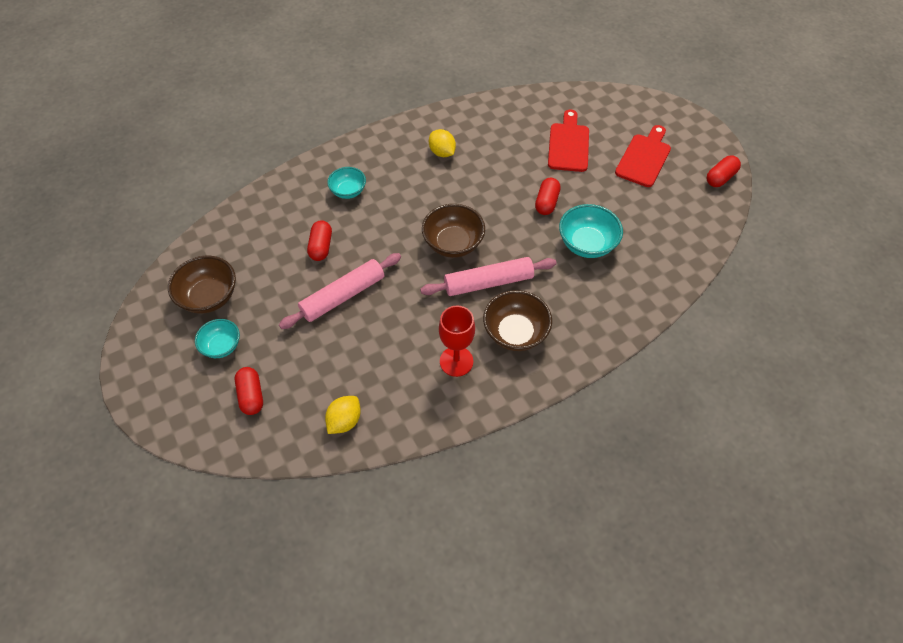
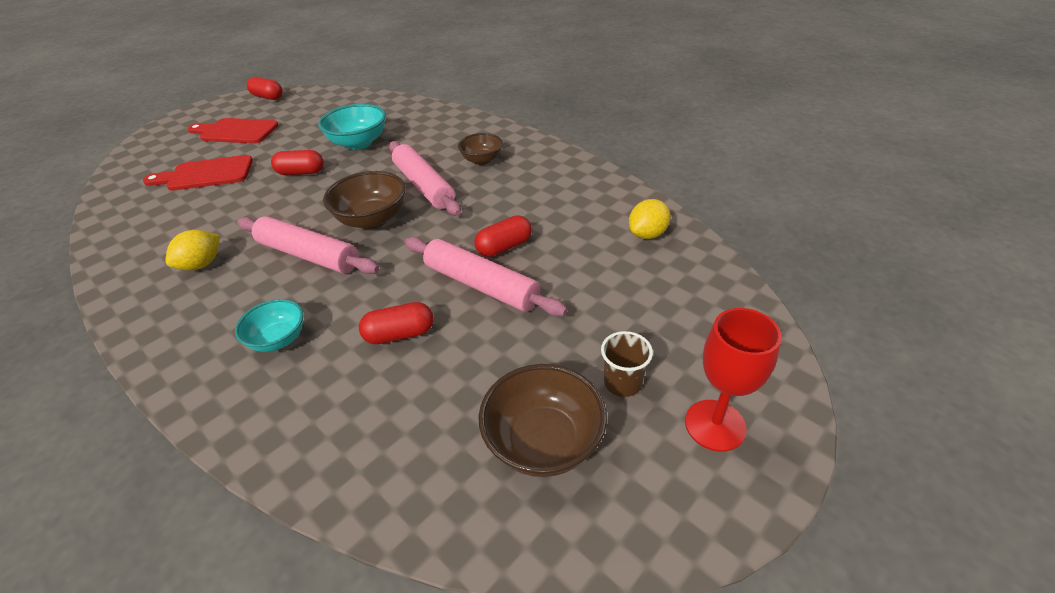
camera: 105 degrees left, 15 degrees down
turquoise bowl [195,319,240,358] -> brown cup [601,331,653,397]
red capsule [235,367,263,415] -> red capsule moved to [474,215,532,257]
yellow lemon [325,396,361,434] -> yellow lemon turned 60 degrees counterclockwise [629,199,671,239]
red goblet [439,306,475,377] -> red goblet moved to [685,308,782,451]
brown bowl [483,290,552,351] -> brown bowl [458,133,503,165], size x0.64
none -> pink rolling pin [237,216,379,274]

